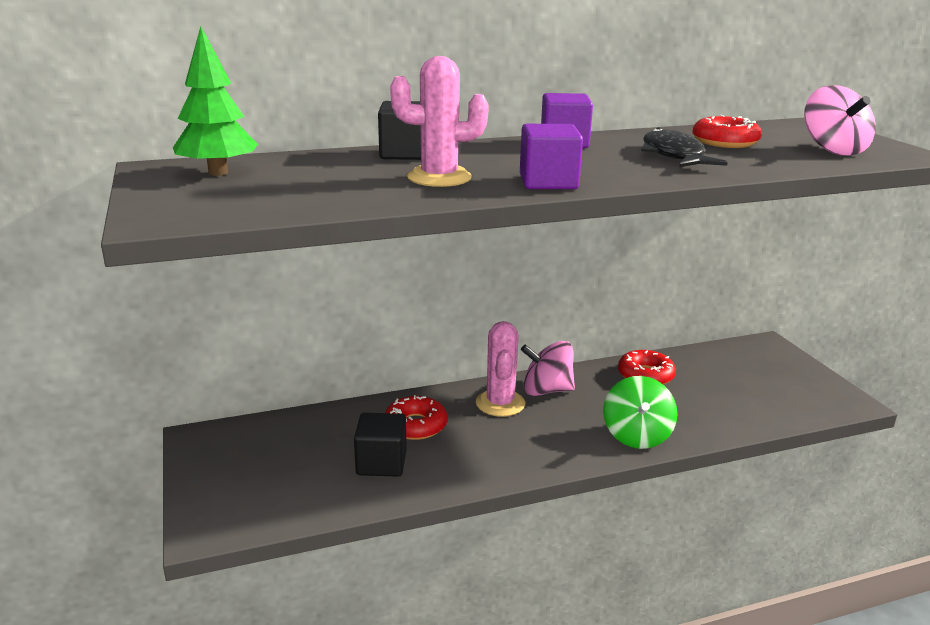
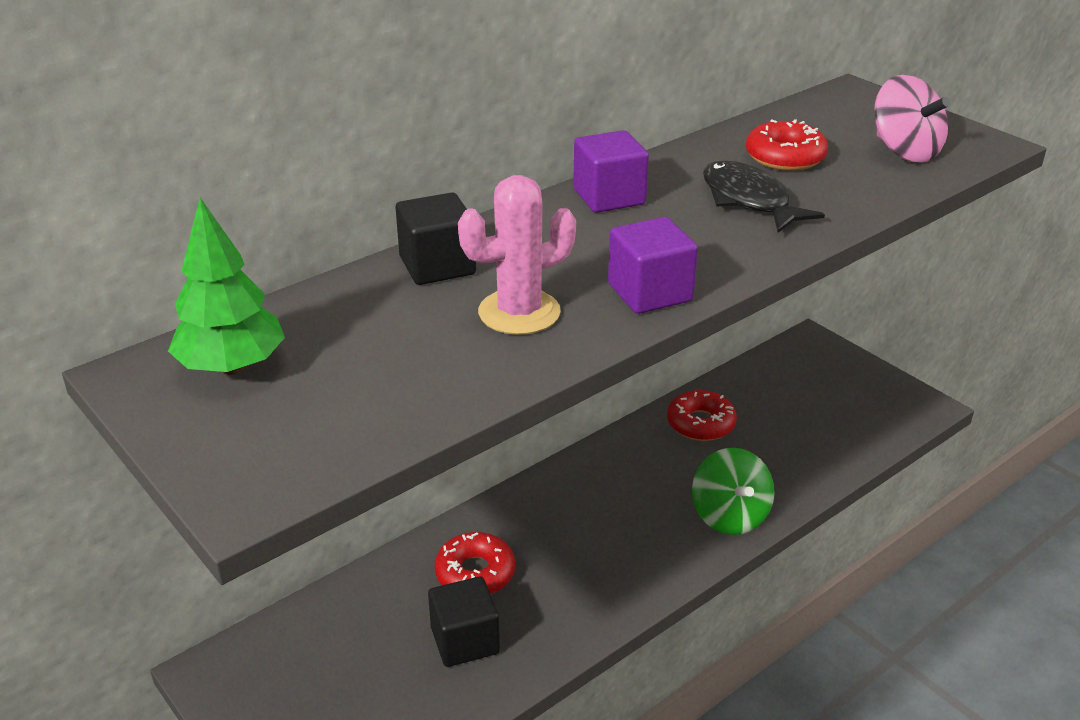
camera: 20 degrees left, 10 degrees up
pink cactus [476,321,525,417] -> none
pink spinning top [521,341,575,396] -> none

